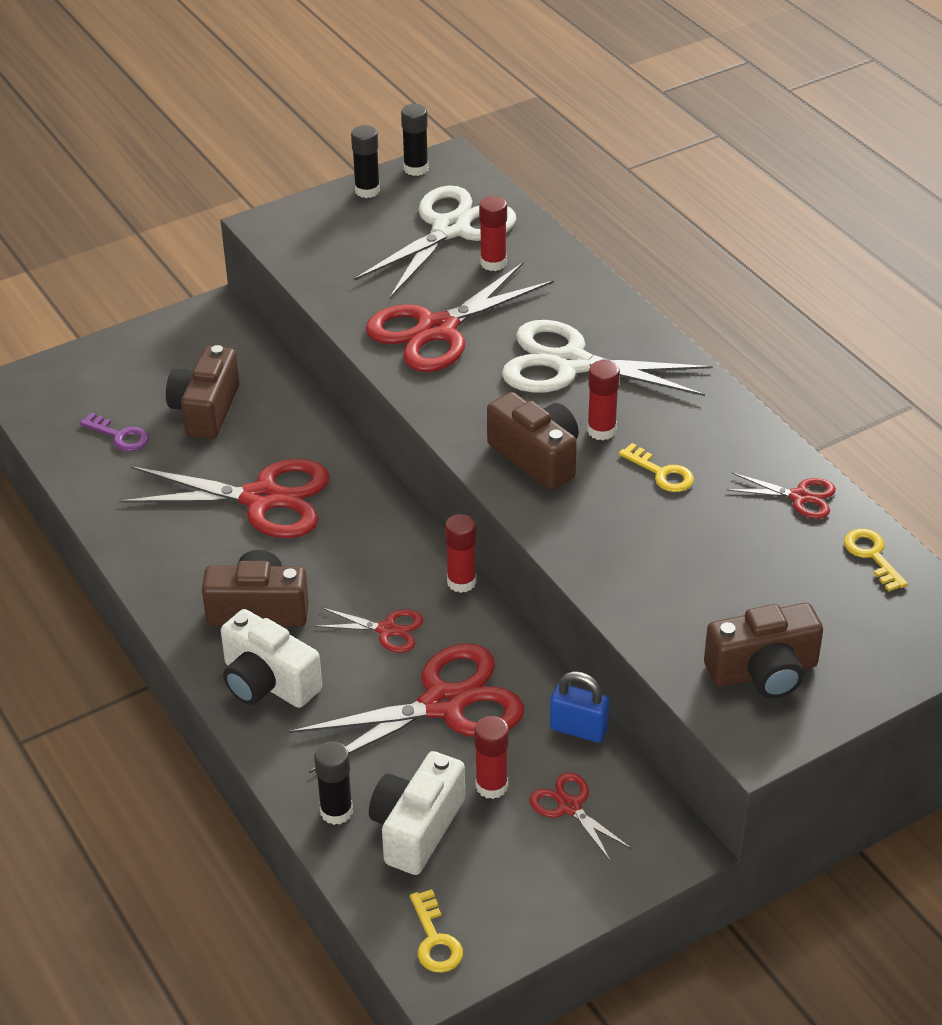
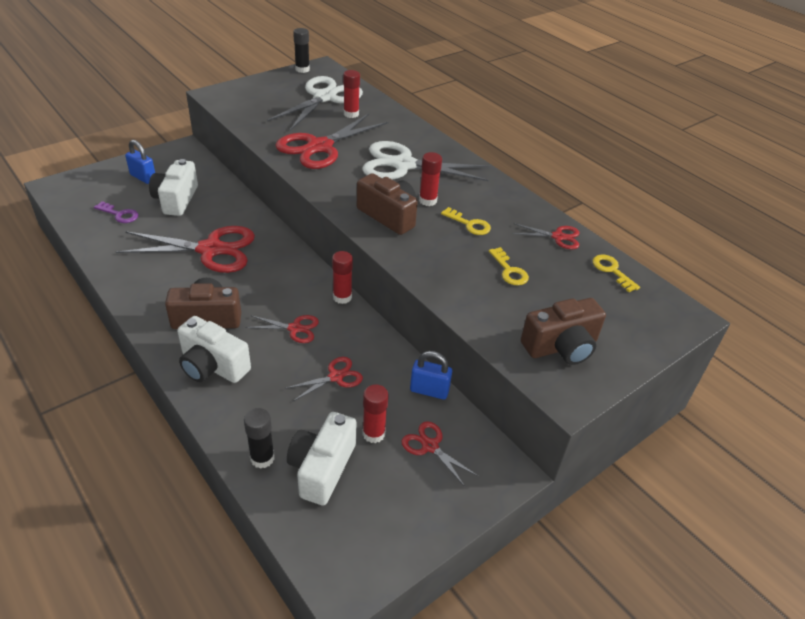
camera: 10 degrees left, 0 degrees up
brown camera [166,345,239,439] -> white camera [149,159,198,216]
red scissors [289,643,524,773] -> red scissors [286,357,363,401], size x0.48
black glue stick [351,125,380,198] -> none
yellow key [410,889,463,973] -> yellow key moved to [489,247,529,285]
none -> blue padlock [125,140,155,184]

